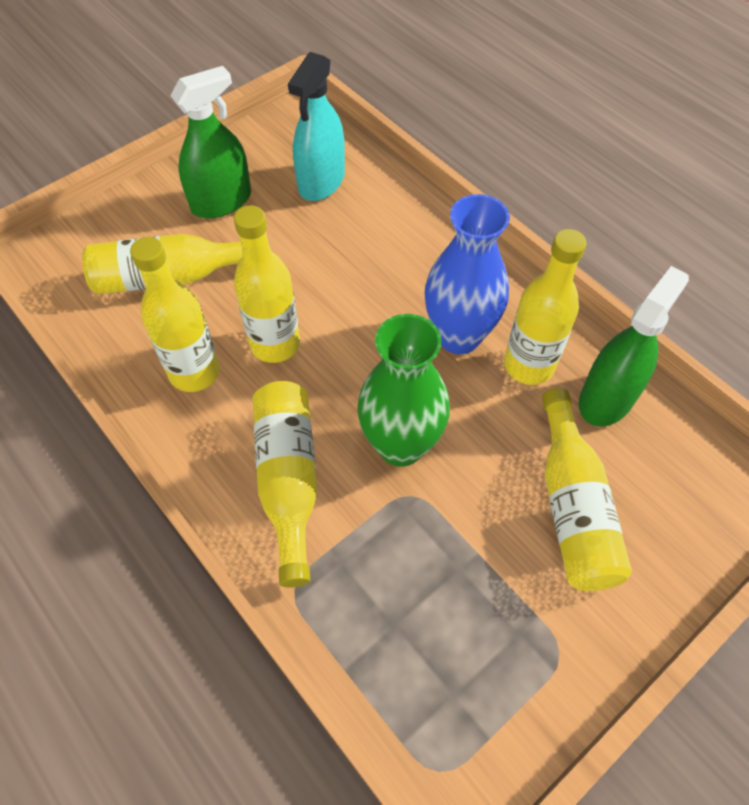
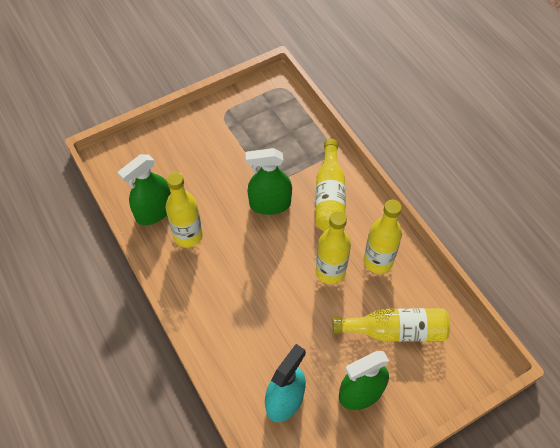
camera: 170 degrees left, 0 degrees up
green vase [357,314,450,467] -> green spray bottle [246,148,292,215]
blue vase [425,194,510,354] -> none
yellow bottle [542,388,632,591] -> none

